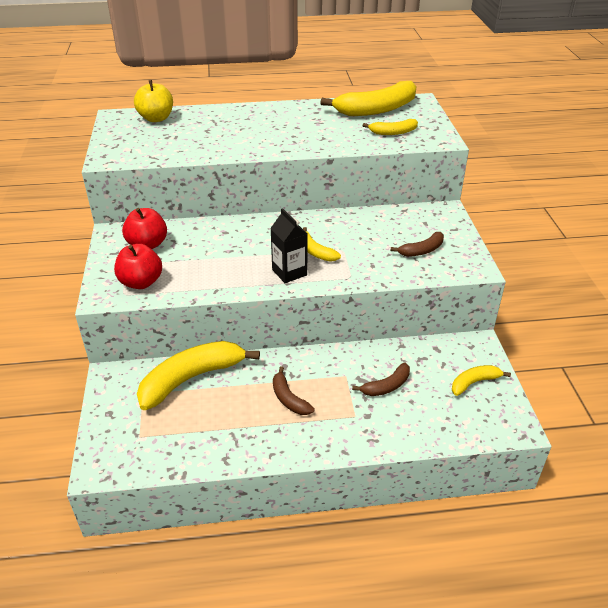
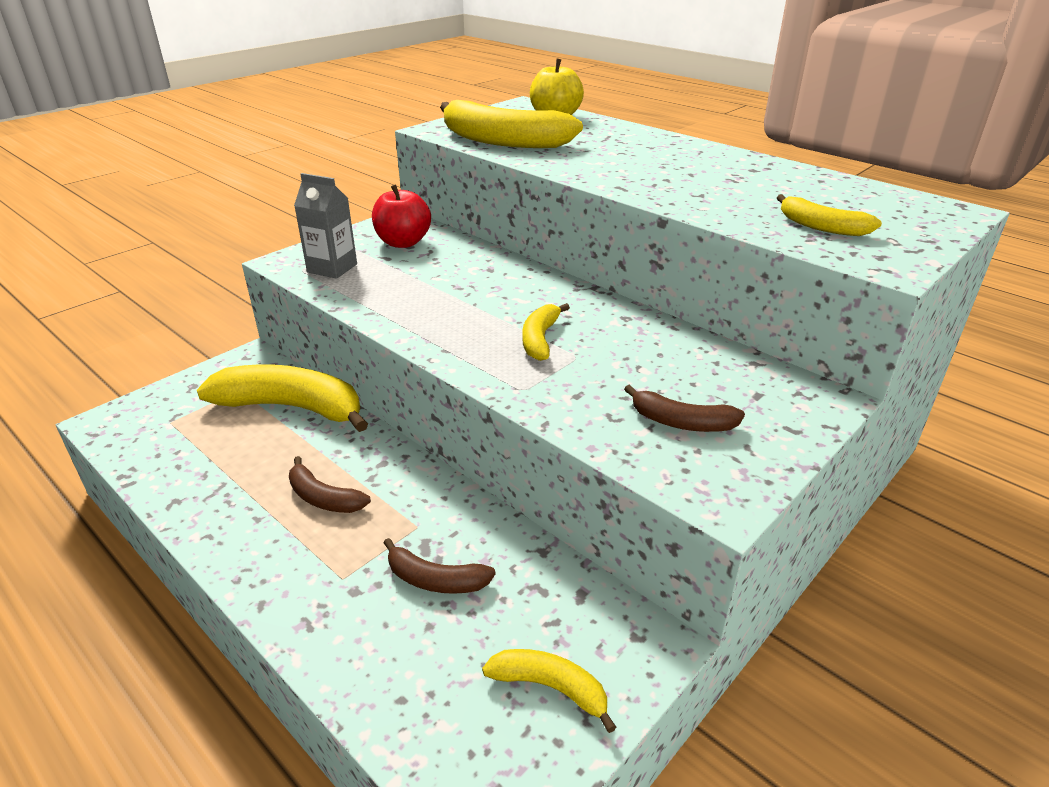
camera: 50 degrees right, 5 degrees down
red apple [114,244,162,289] -> grey carton [294,173,357,279]
black carton [270,208,307,283] -> none
brown banana [273,366,315,415] -> brown banana turned 75 degrees counterclockwise [289,456,371,513]
yellow banana [320,81,416,116] -> yellow banana moved to [440,100,583,148]

